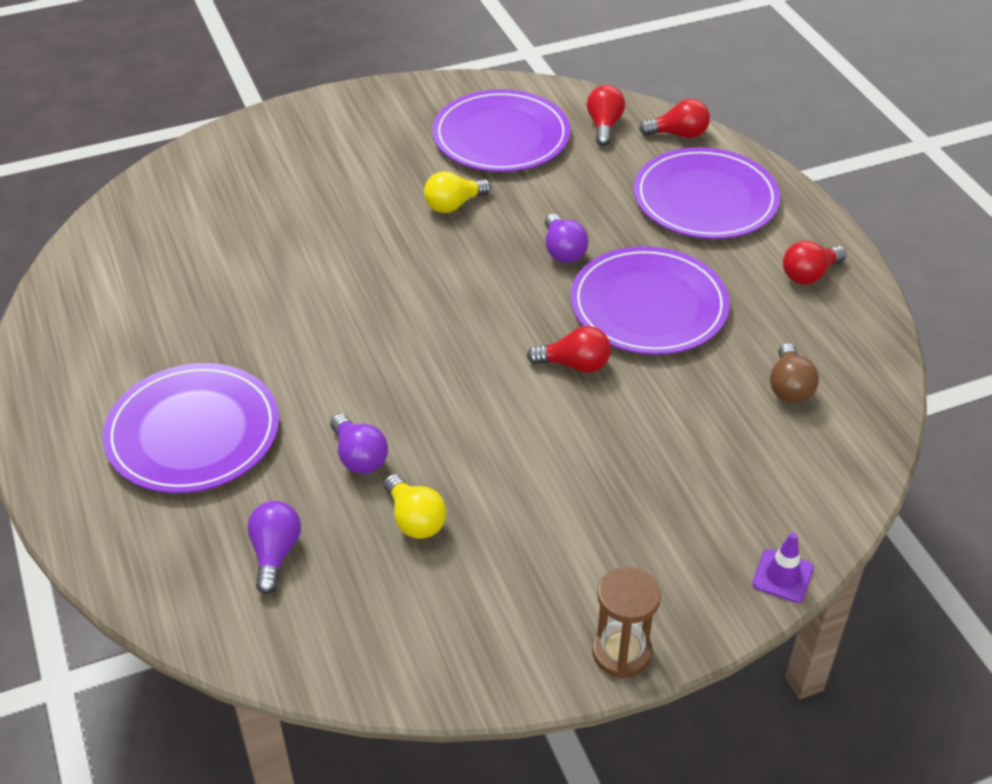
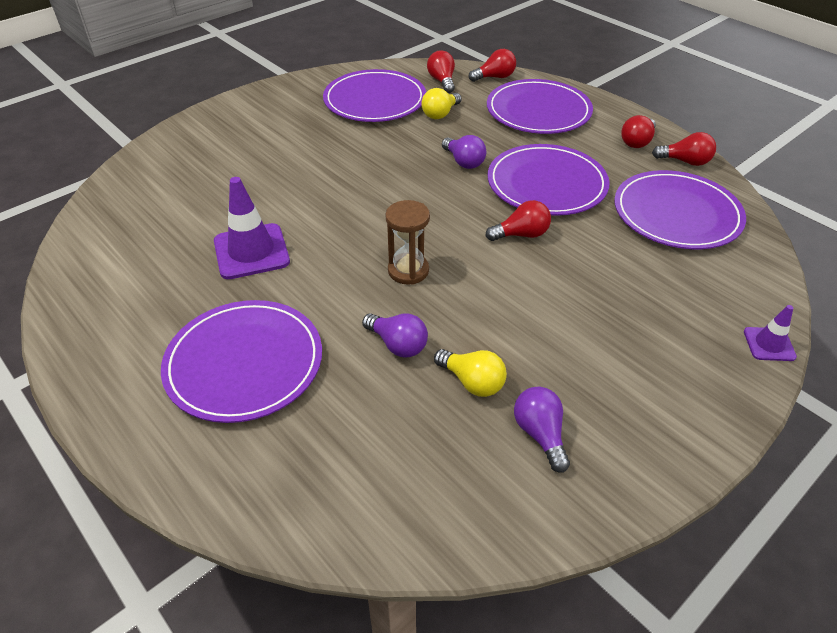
camera: 20 degrees left, 0 degrees up
purple light bulb [247,501,301,594] -> purple light bulb moved to [514,387,570,473]
yellow light bulb [424,171,491,213] -> yellow light bulb moved to [421,88,461,119]
brown hourglass [592,567,661,678] -> brown hourglass moved to [385,200,430,285]
brown light bulb [770,343,819,403] -> purple plate [614,170,746,249]
none -> purple traffic cone [214,177,290,279]
none -> red light bulb [652,132,716,166]

